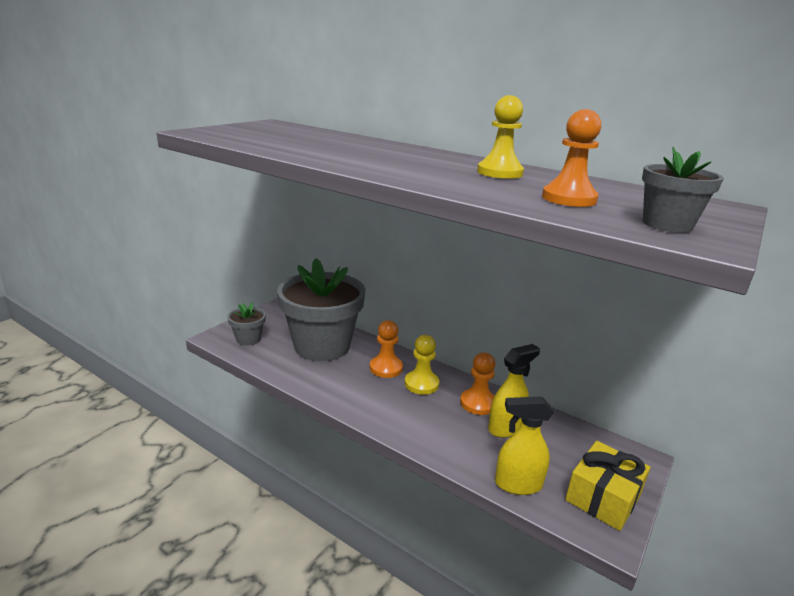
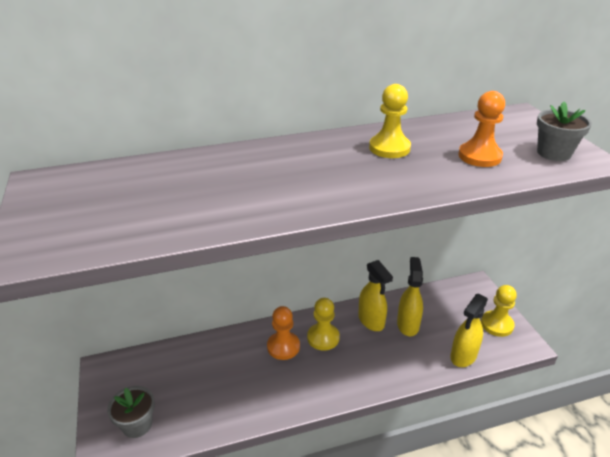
camera: 50 degrees left, 10 degrees up
grey flower pot [277,258,366,361] -> none
orange pawn [460,352,495,415] -> yellow spray bottle [358,260,393,331]
yellow gift [565,441,651,531] -> yellow pawn [481,285,517,337]

